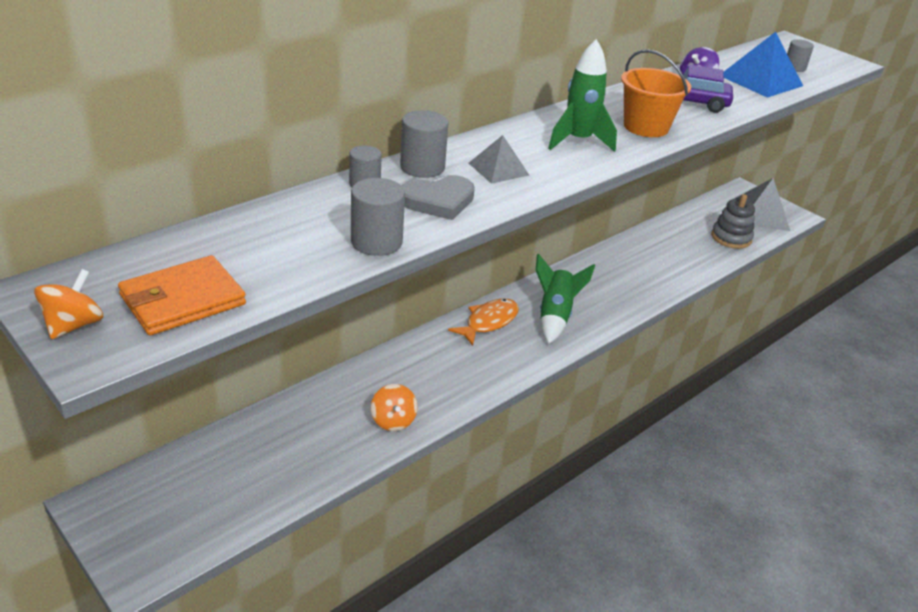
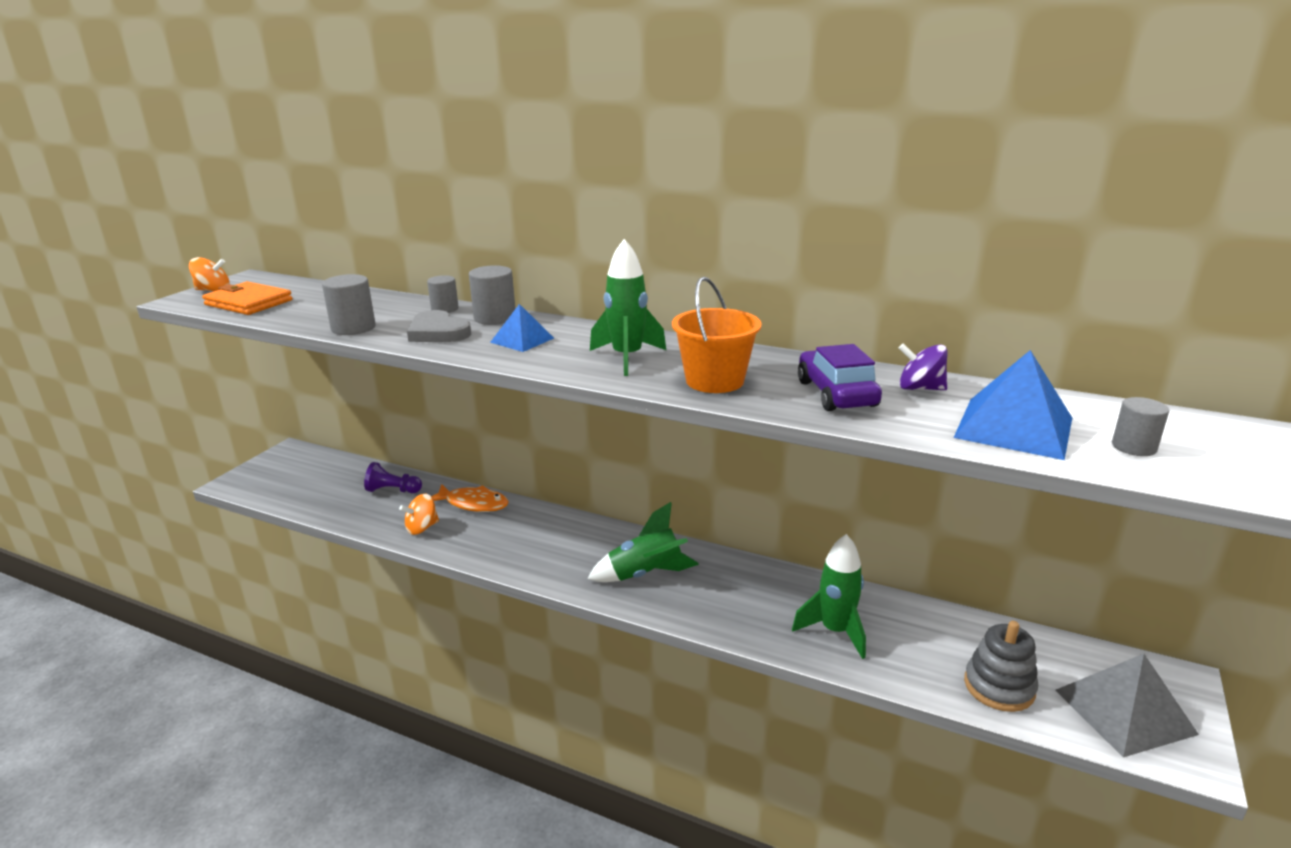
camera: 70 degrees right, 10 degrees down
orange fish [448,298,519,346] -> orange fish moved to [431,484,509,512]
grey pyramid [469,135,529,184] -> blue pyramid [490,304,554,352]
none -> purple pawn [364,462,422,493]
none -> green rocket [792,534,866,659]

